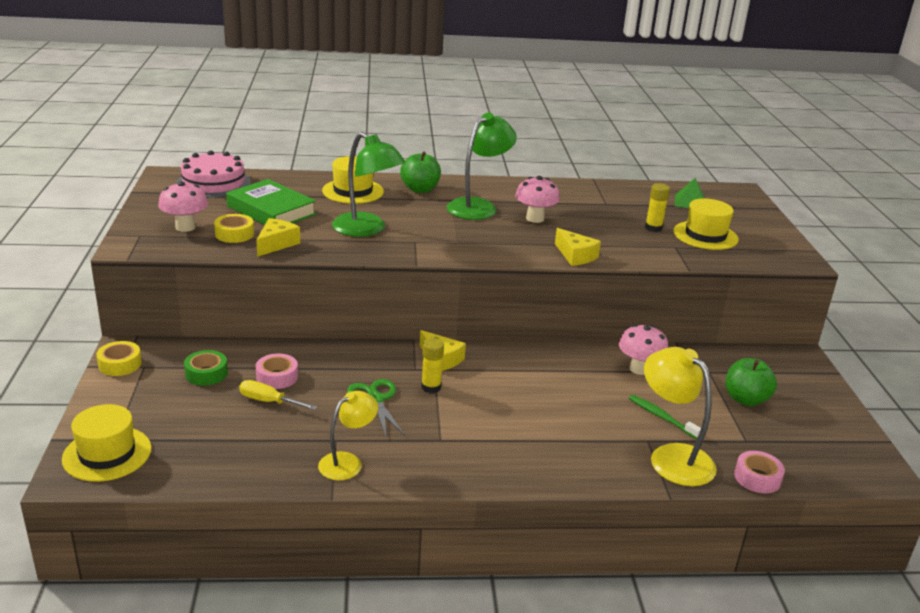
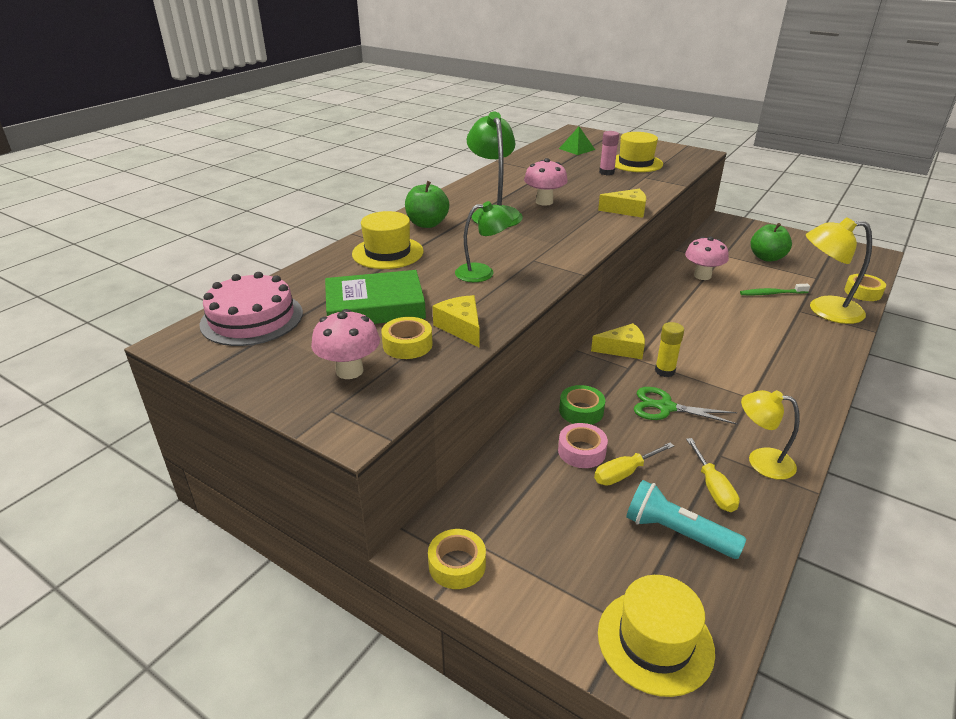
camera: 50 degrees left, 5 degrees up
green tape [184,350,228,386] -> green tape moved to [559,385,605,425]
yellow lamp [318,391,378,480] -> yellow lamp turned 60 degrees counterclockwise [741,390,800,480]
green lamp [332,132,405,237] -> green lamp [455,201,513,282], size x0.65
yellow glue stick [645,183,670,232] -> pink glue stick [599,131,619,175]
pink tape [734,451,785,494] -> yellow tape [844,274,886,301]
none -> turquoise flashlight [626,480,746,559]
none -> yellow screwdriver [686,438,740,512]

